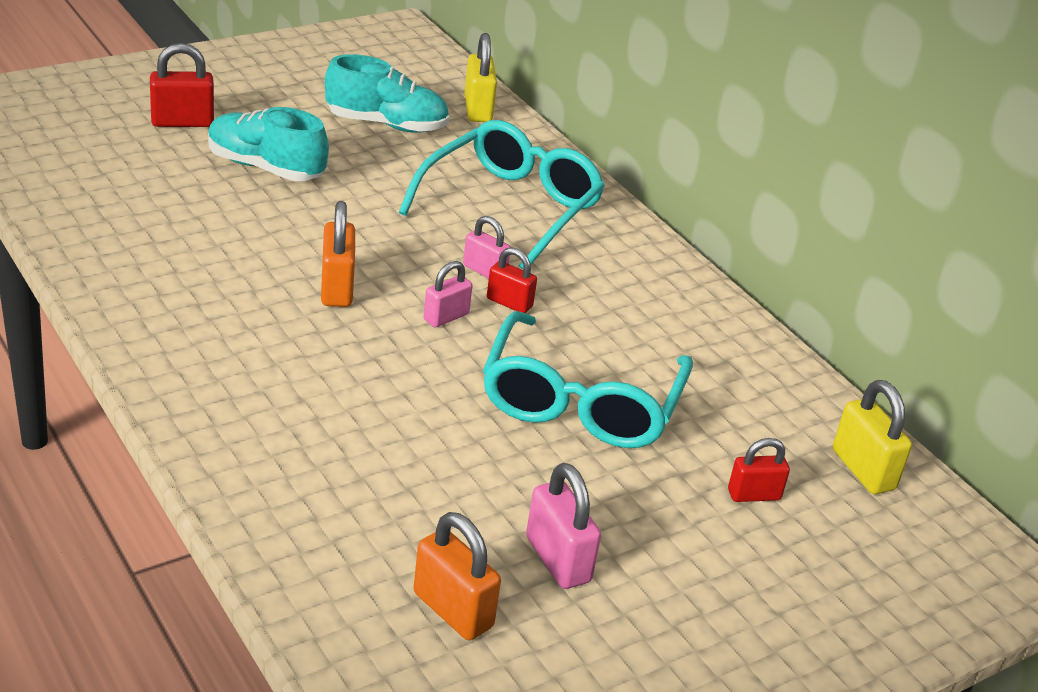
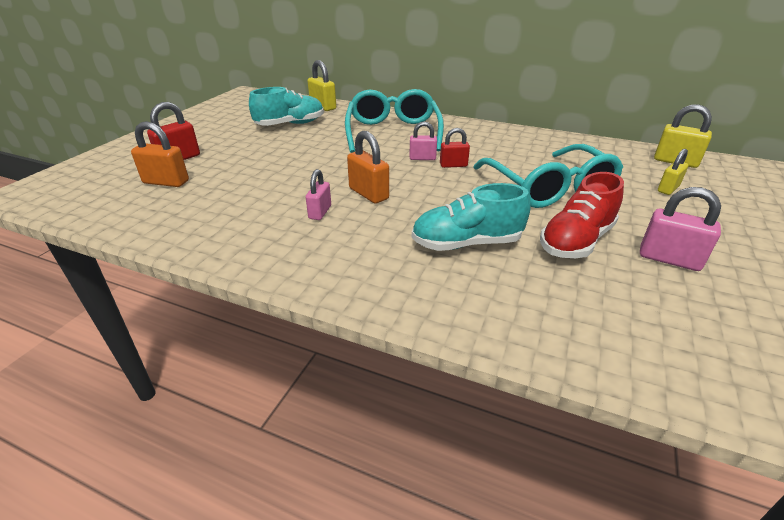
camera: 30 degrees left, 0 degrees up
turquoise shoe [208,107,329,181] -> turquoise shoe moved to [412,183,531,251]
orange padlock [414,512,501,640] -> orange padlock moved to [131,121,189,187]
pink padlock [424,261,473,327] -> pink padlock moved to [306,169,331,220]
red padlock [728,438,790,502] -> yellow padlock [658,149,688,195]
none -> red shoe [540,172,624,258]

